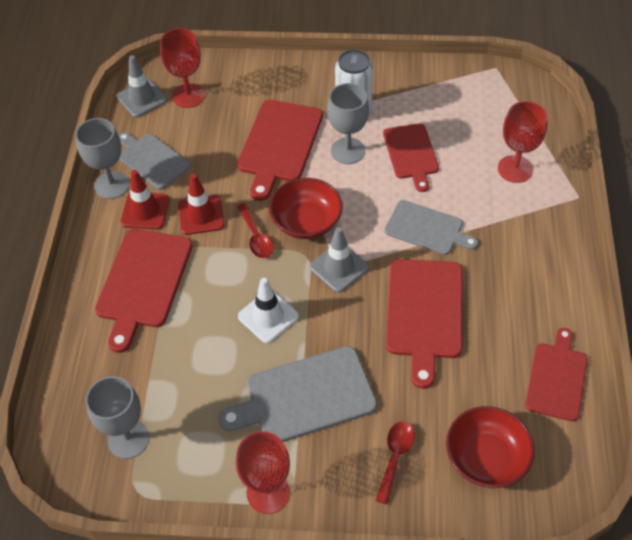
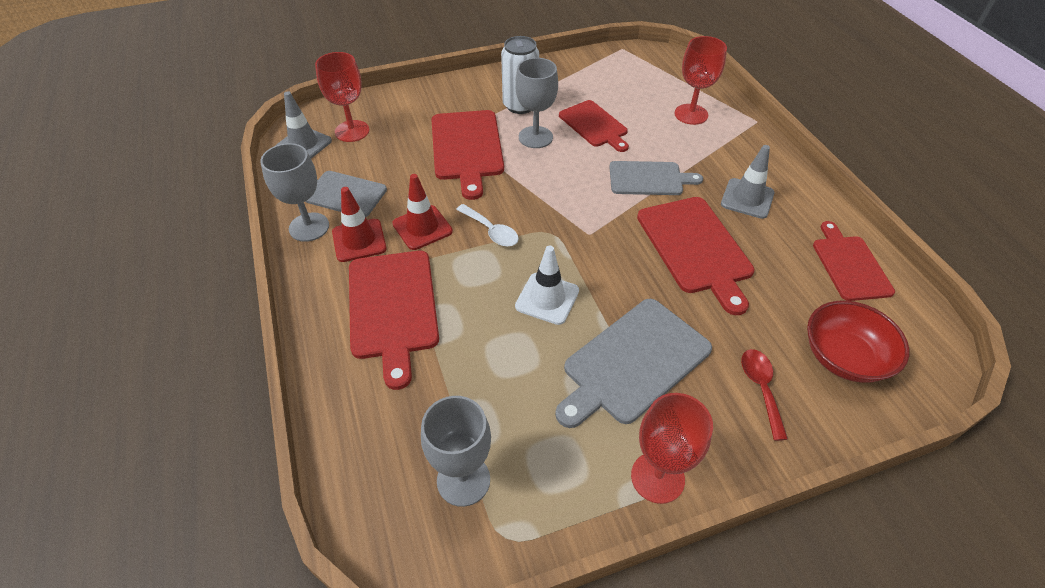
camera: 25 degrees left, 5 degrees down
red spoon [237,203,274,258] -> white spoon [456,204,519,247]
red bowl [269,178,343,239] -> none
grey traffic cone [310,227,369,292] -> grey traffic cone moved to [721,145,775,219]

